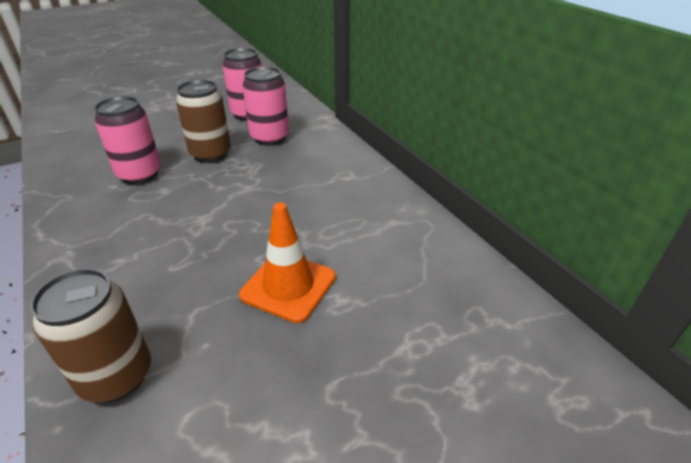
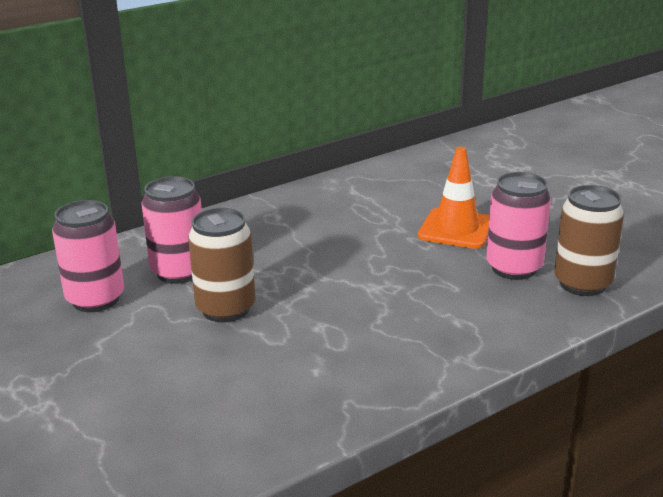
camera: 95 degrees left, 10 degrees down
pink can [94,96,161,184] -> pink can moved to [486,172,551,280]

